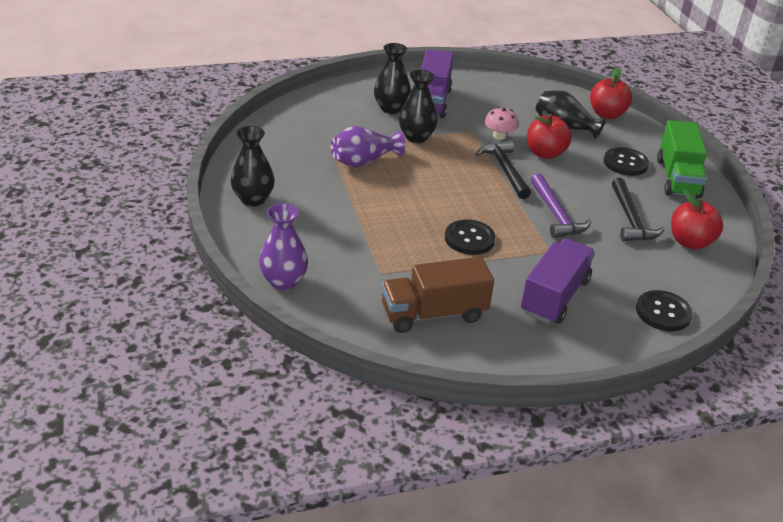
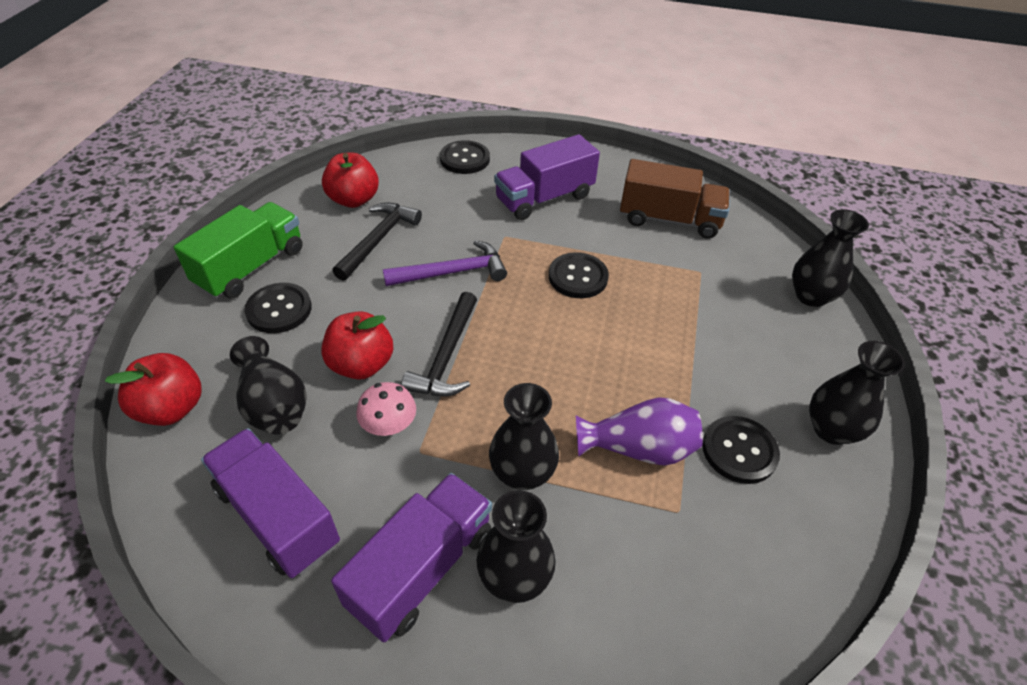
camera: 150 degrees left, 10 degrees up
purple vase [259,203,308,291] -> black vase [792,209,869,307]
purple hammer [531,173,591,238] -> purple hammer turned 60 degrees clockwise [383,240,507,286]
none -> purple truck [201,428,340,578]
none -> black button [702,416,780,484]

